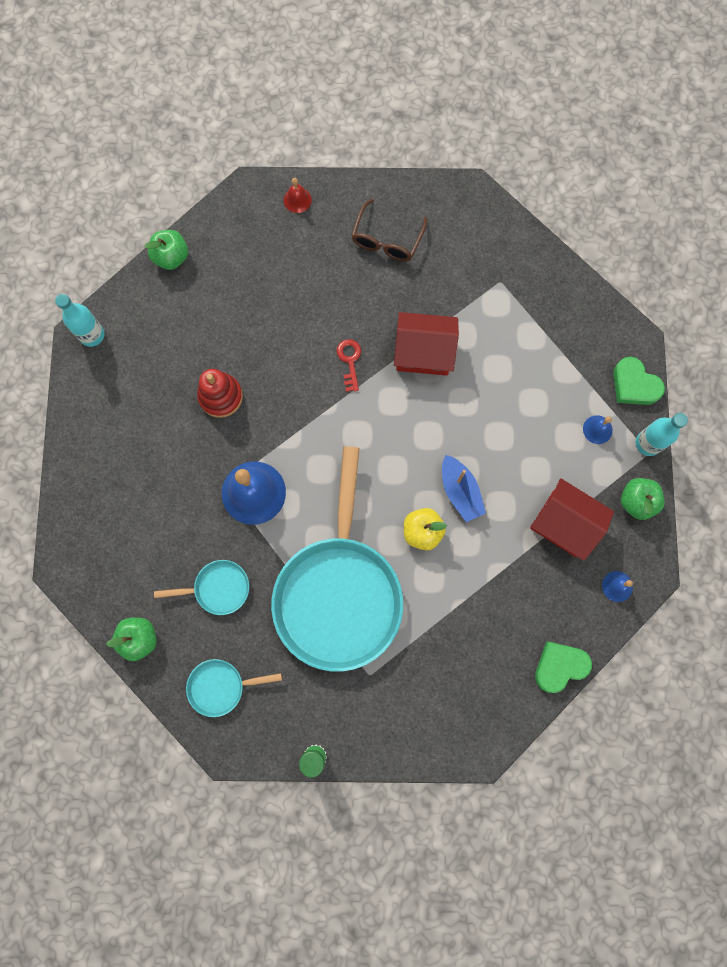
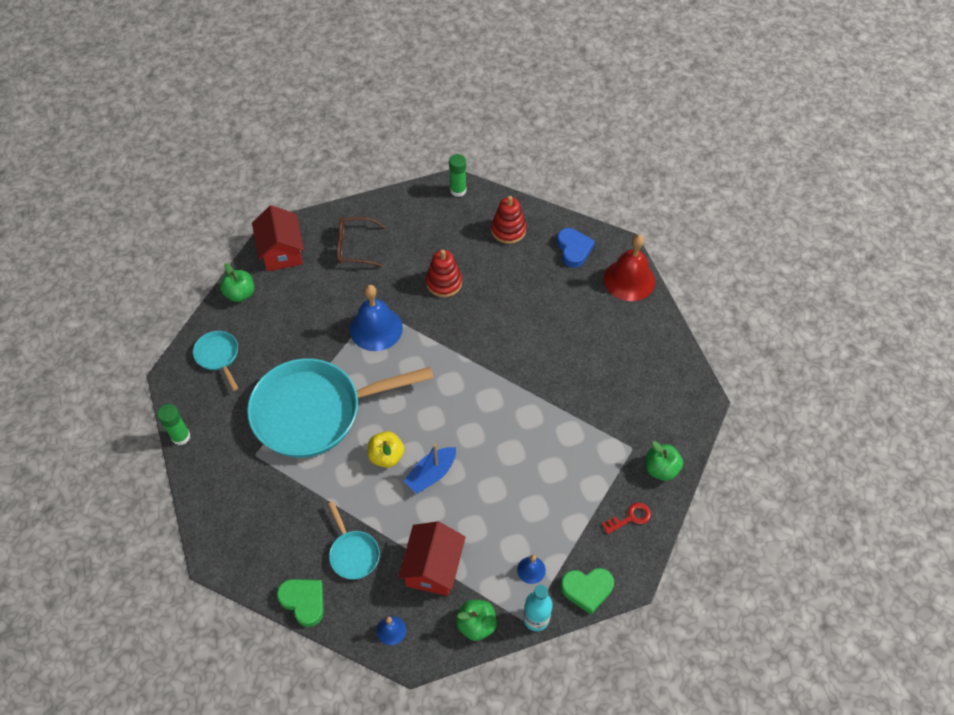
camera: 70 degrees right, 20 degrees down
turquoise bottle [55,294,105,347] -> green glue stick [449,154,467,197]
green apple [144,230,188,270] -> green apple moved to [646,441,683,481]
turquoise pan [154,560,249,615] -> turquoise pan moved to [328,501,380,579]
red bell [284,178,312,213] -> red bell [604,234,655,301], size x2.14
red key [337,339,361,392] -> red key moved to [602,502,651,534]
brown glasses [351,199,427,262] -> brown glasses moved to [337,217,386,267]
red house [394,312,459,376] -> red house moved to [252,205,304,271]
green heart [613,357,665,405] -> green heart turned 120 degrees counterclockwise [561,568,614,615]
none -> red stacking toy [491,196,526,244]
none -> blue heart [557,228,595,268]

